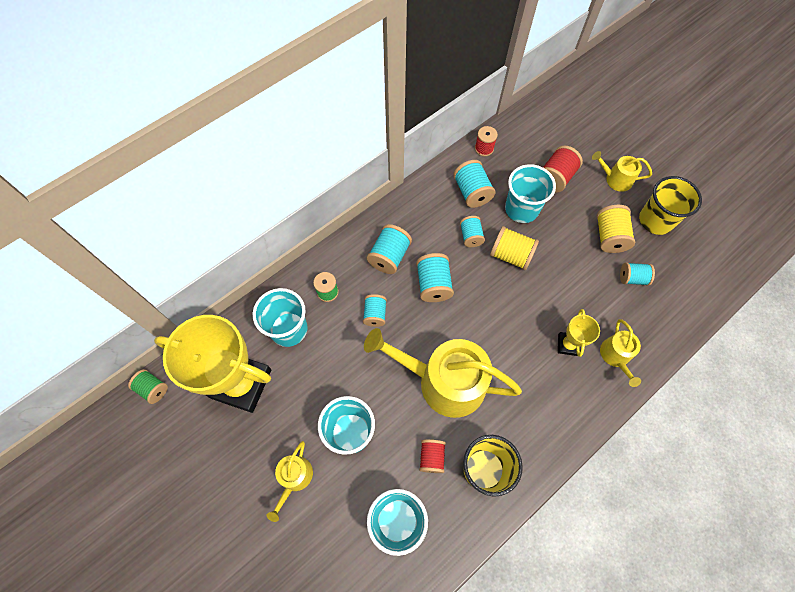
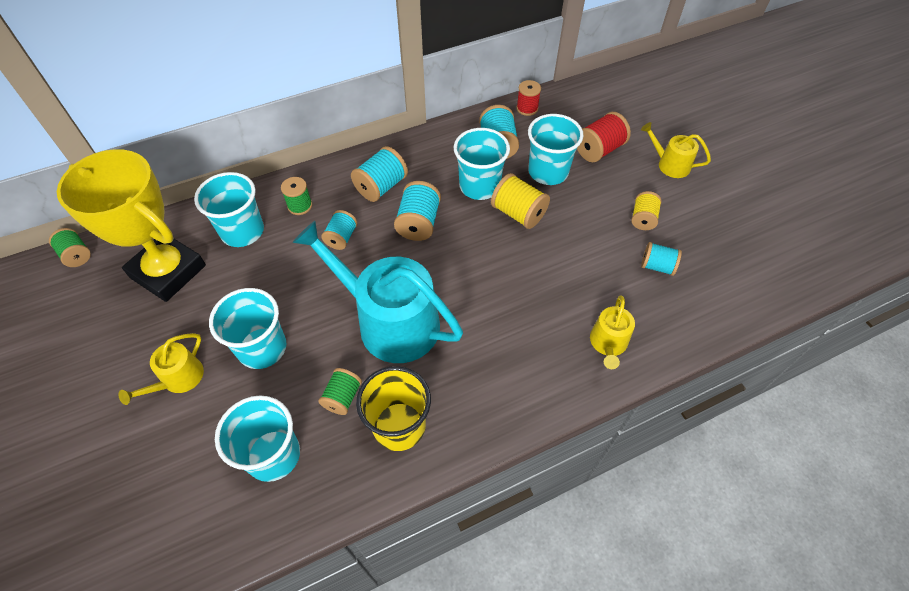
camera: 15 degrees right, 10 degrees down
yellow watering can [364,328,522,418] -> turquoise watering can [293,221,463,363]
red spool [419,439,446,473] -> green spool [318,368,362,415]
turquoise spool [460,216,485,247] -> turquoise cup [454,128,510,200]
yellow trophy [558,309,600,357] -> none
yellow spool [597,205,635,253] -> yellow spool [631,191,662,230], size x0.66
yellow cup [639,176,702,235] -> none

